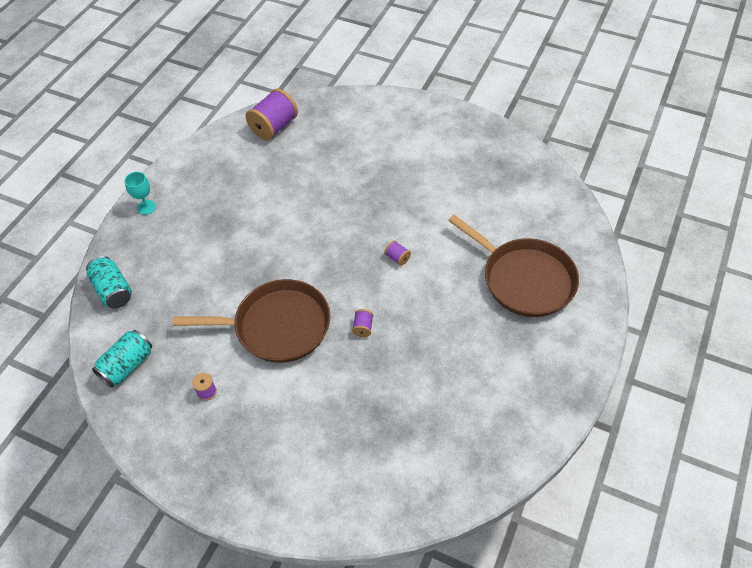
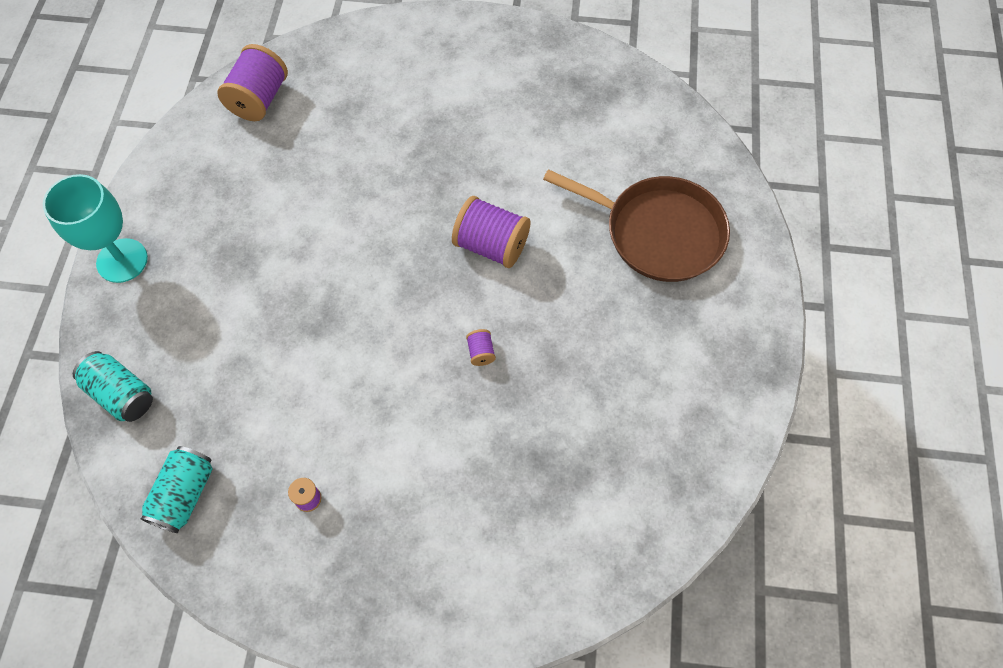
camera: 20 degrees left, 10 degrees up
turquoise goblet [124,172,156,215] -> turquoise goblet [43,174,148,283], size x1.86
brown pan [172,279,331,363] -> none
purple spool [384,240,411,266] -> purple spool [452,196,531,268], size x2.24

